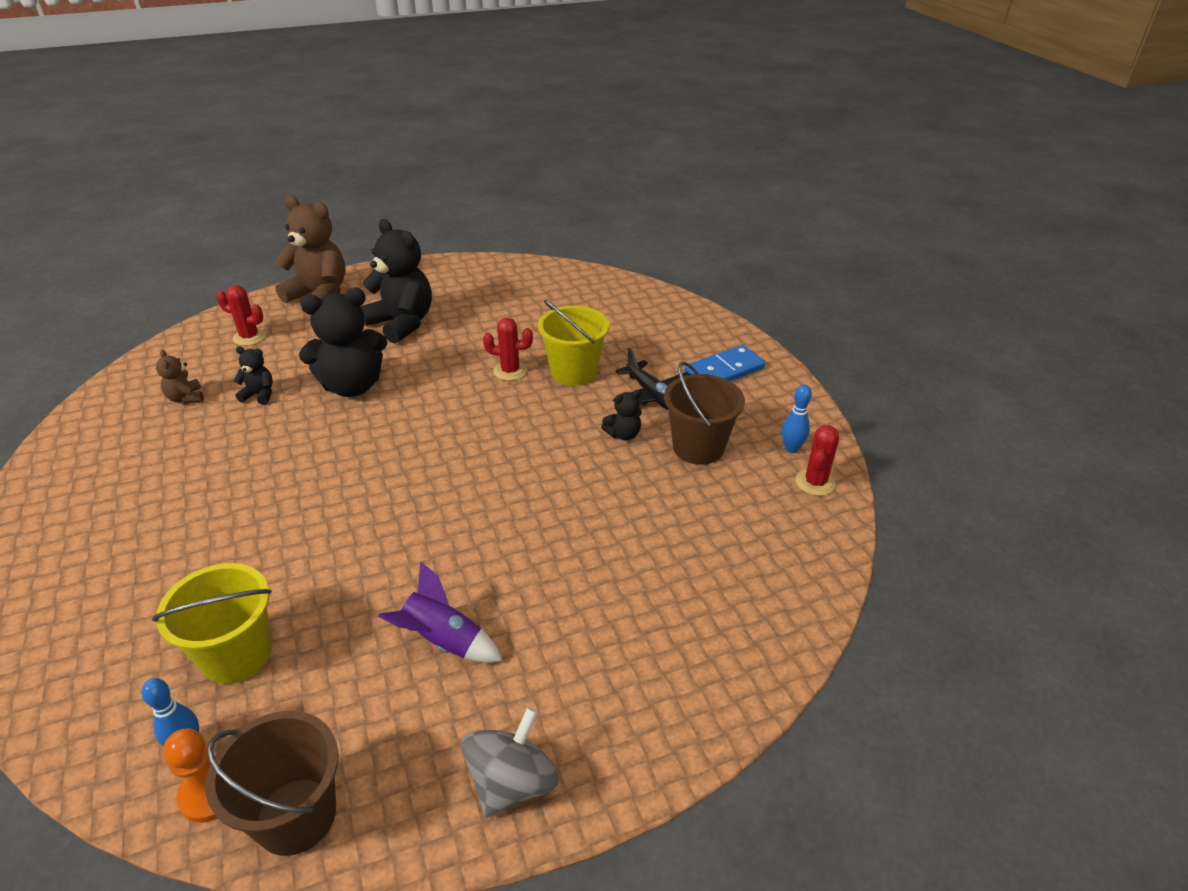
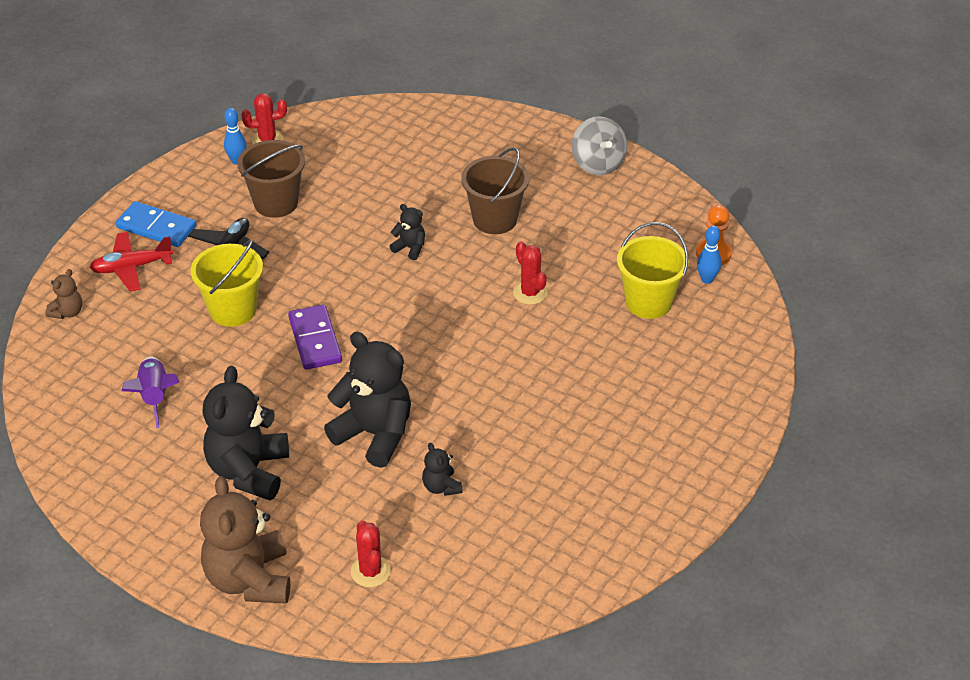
camera: 125 degrees left, 5 degrees up
brown teddy bear [156,350,204,404] -> brown teddy bear moved to [45,269,82,319]
brown bucket [206,711,338,856] -> brown bucket moved to [461,147,529,234]
purple rocket [378,561,502,663] -> purple rocket moved to [122,357,179,428]
grey spinning top [462,707,559,817] -> grey spinning top turned 105 degrees counterclockwise [572,116,627,175]
red cactus [483,318,533,381] -> red cactus moved to [513,241,548,305]
black teddy bear [601,390,642,441] -> black teddy bear moved to [389,204,425,260]
none -> red plane [89,232,173,292]
none -> purple domino [288,304,342,370]

